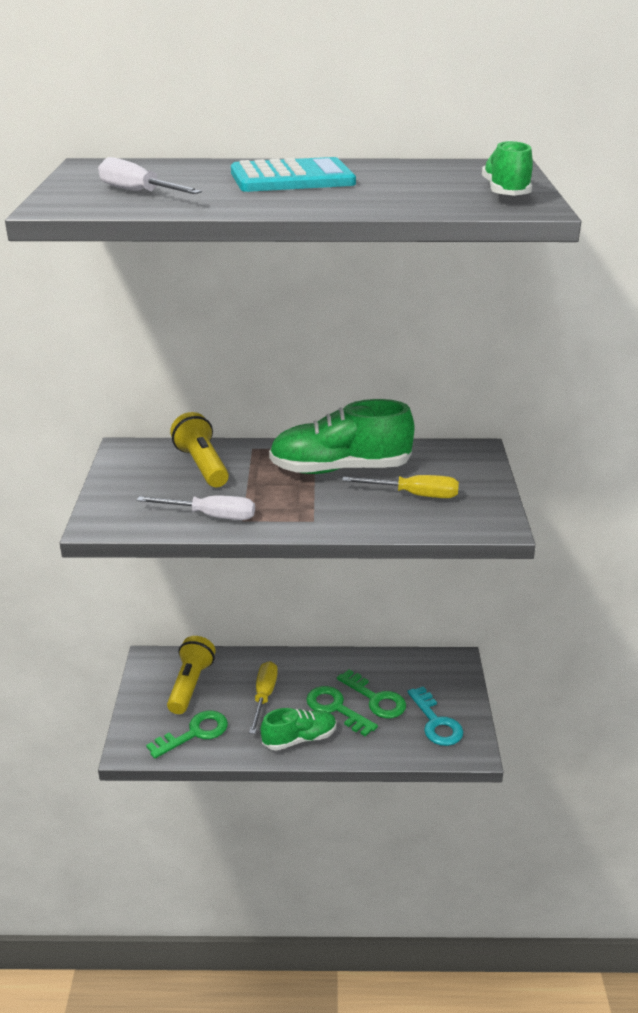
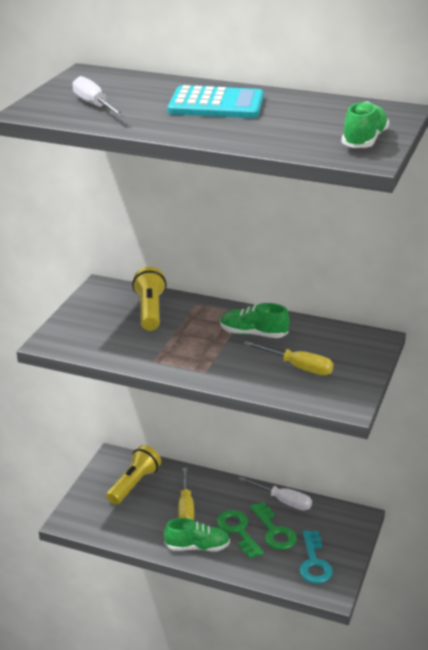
camera: 20 degrees right, 0 degrees up
white screwdriver [137,496,255,520] -> white screwdriver moved to [238,477,312,510]
green key [146,711,228,759] -> none
yellow screwdriver [249,661,278,734] -> yellow screwdriver turned 150 degrees clockwise [178,468,194,521]
green shoe [269,399,414,474] -> green shoe [220,303,290,338], size x0.60

